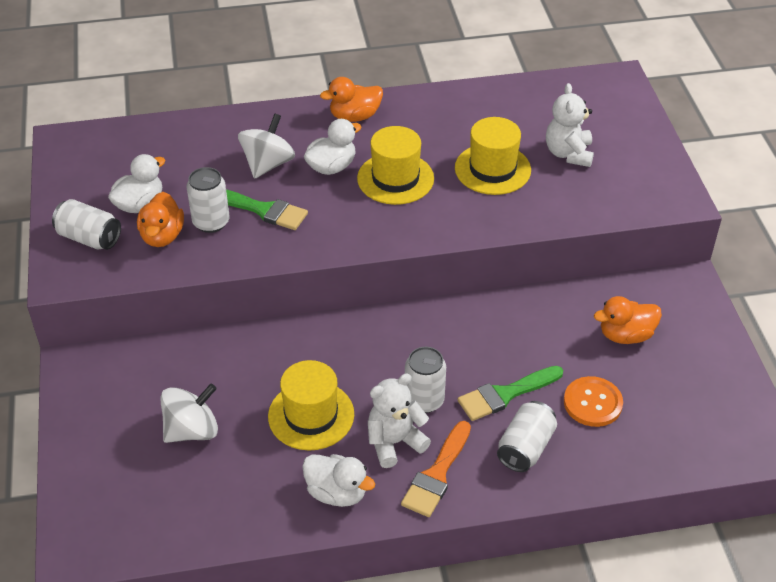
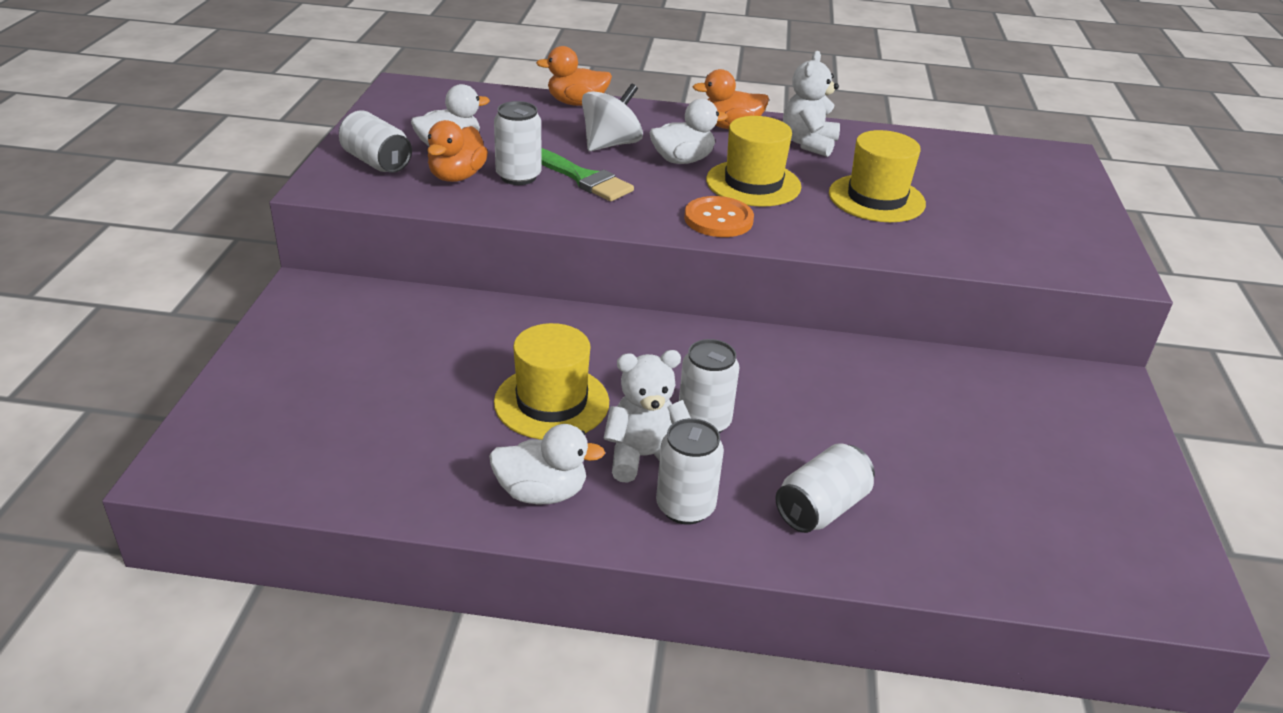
camera: 15 degrees right, 10 degrees down
white spinning top [161,384,218,443] -> none
white duck [302,454,375,507] -> white duck turned 45 degrees counterclockwise [489,424,605,504]
orange brush [401,421,471,517] -> white can [656,418,724,524]
green brush [457,366,563,421] -> none
white teddy bear [546,83,594,167] -> white teddy bear moved to [783,51,840,157]
orange button [564,376,623,427] -> orange button moved to [684,196,754,237]
orange duck [594,296,662,344] -> orange duck moved to [536,46,612,106]

